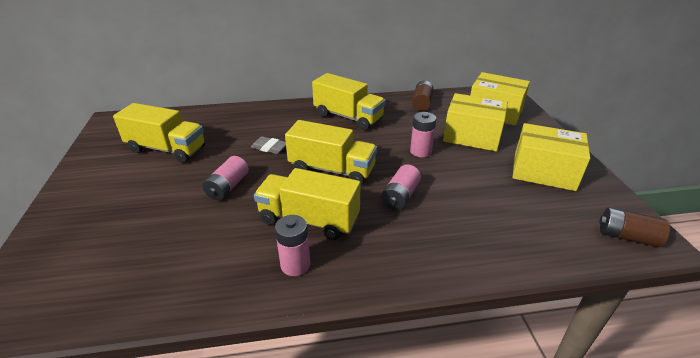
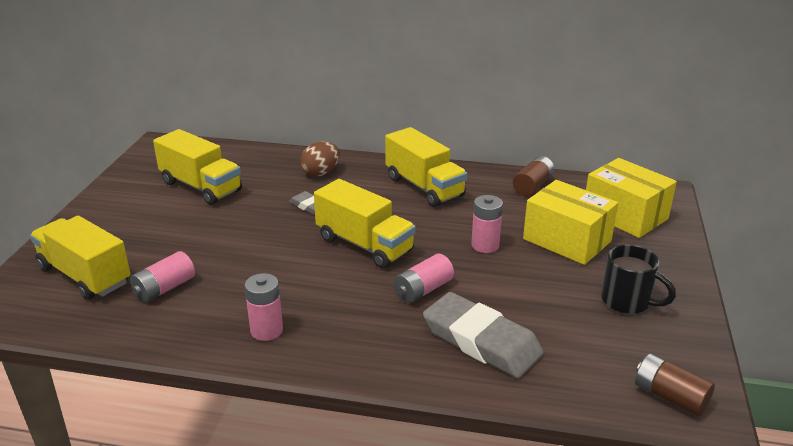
camera: 20 degrees right, 5 degrees down
pink battery [202,156,249,200] -> pink battery moved to [130,251,195,302]
yellow truck [254,168,361,240] -> yellow truck moved to [30,216,131,300]
yellow box [512,123,590,191] -> black mug [601,244,676,314]
none -> brown egg [300,142,340,177]
none -> grey eraser [423,292,544,379]

